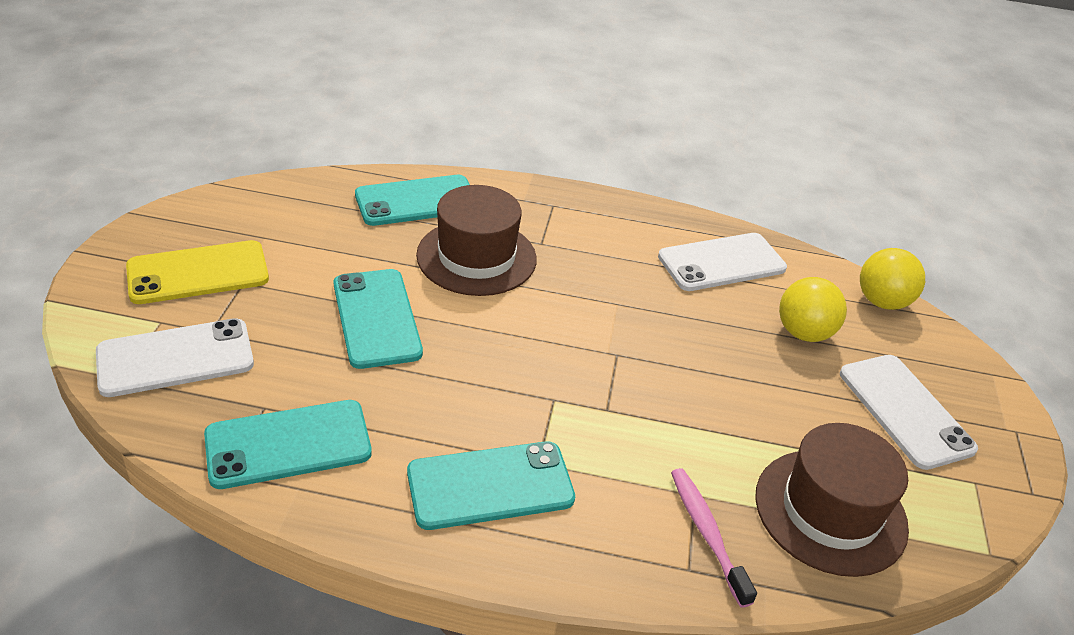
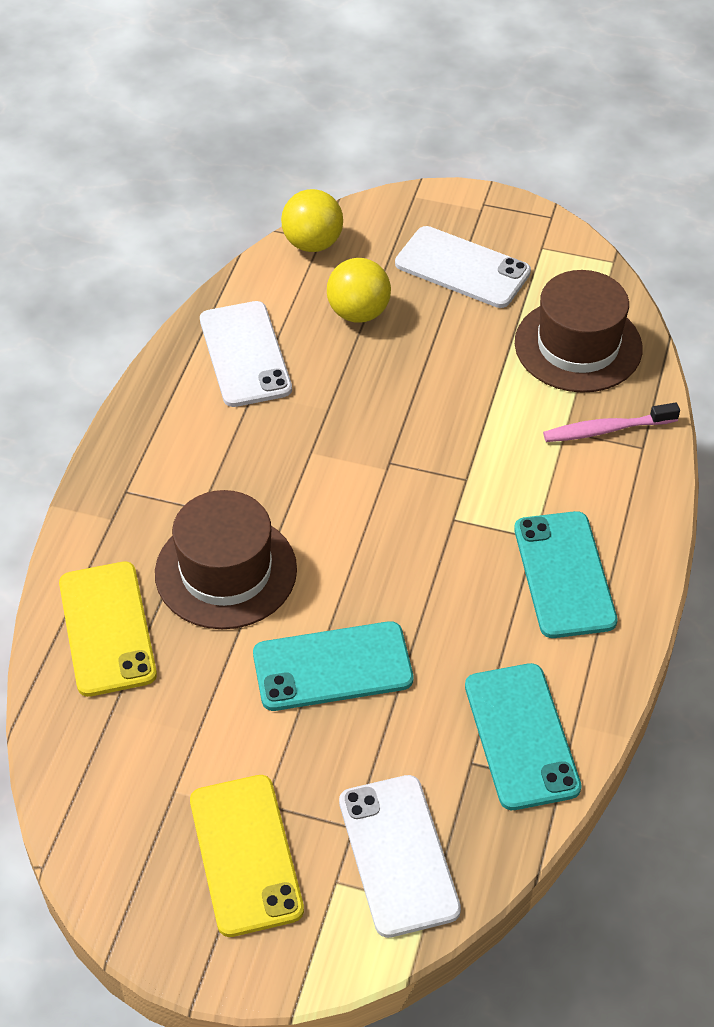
camera: 80 degrees left, 10 degrees up
turquoise phone [355,175,470,226] -> yellow phone [59,561,157,697]
white phone [840,355,978,470] -> white phone turned 45 degrees clockwise [395,226,531,308]

